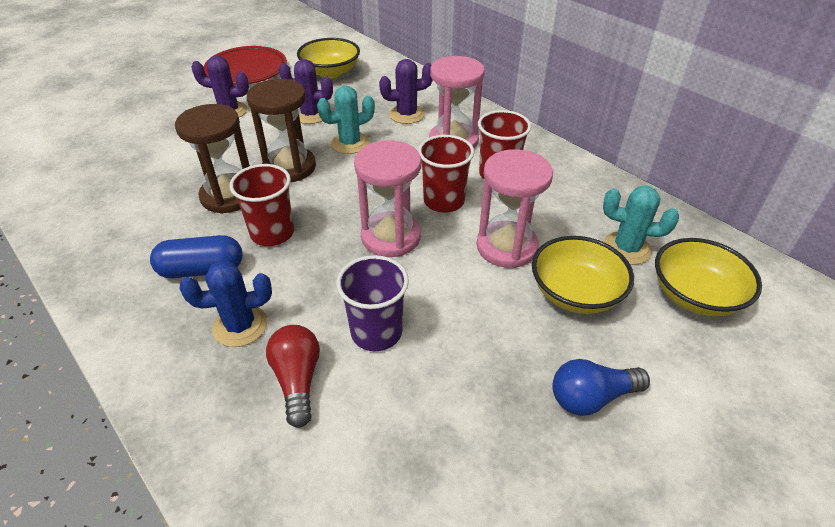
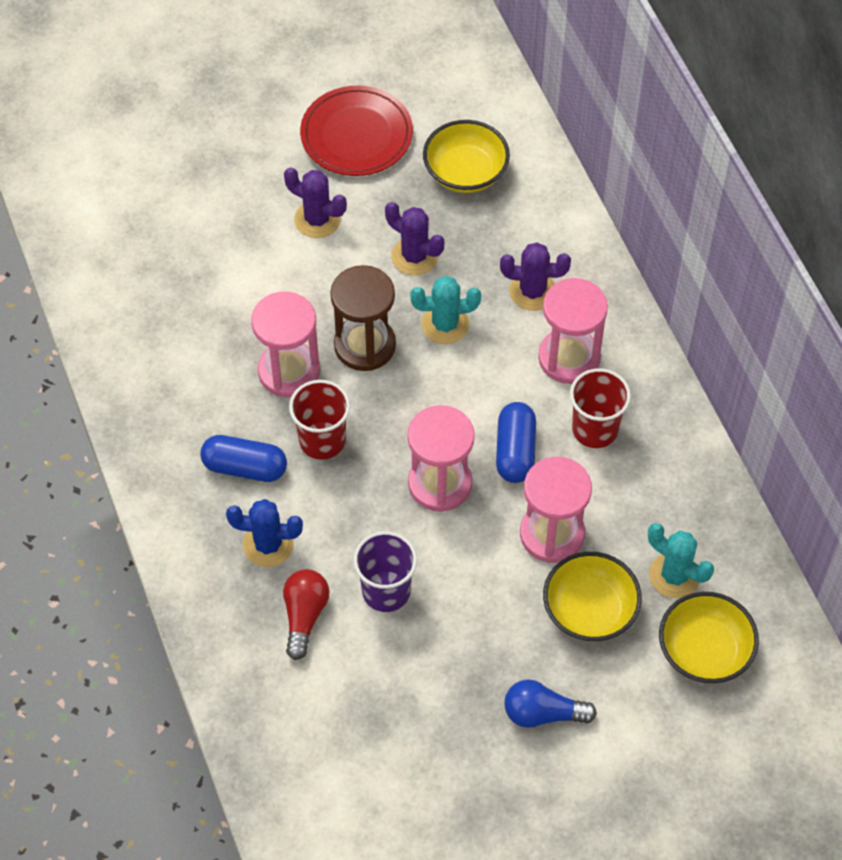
camera: 20 degrees right, 15 degrees up
brown hourglass [175,104,250,214] -> pink hourglass [251,292,320,397]
red cup [418,135,474,213] -> blue capsule [496,402,536,483]

